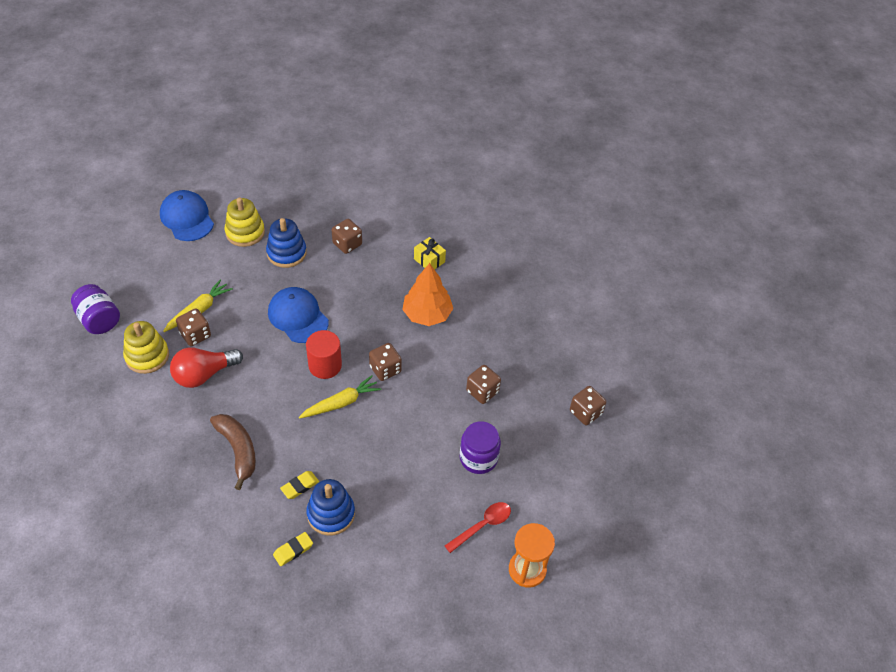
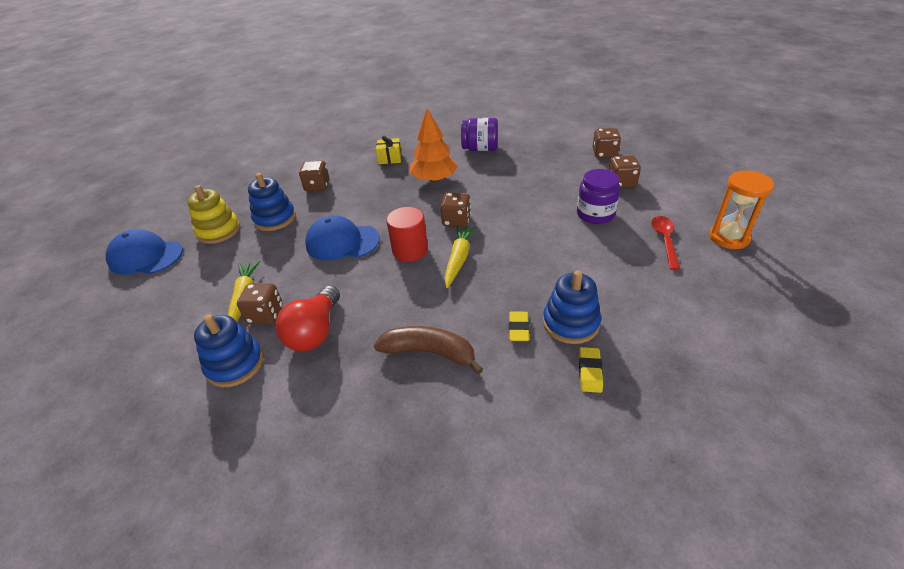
camera: 40 degrees left, 10 degrees down
purple jar [71,284,120,334] -> purple jar moved to [461,118,498,151]
yellow stacking toy [123,321,169,374] -> blue stacking toy [194,314,264,387]
brown dice [466,365,501,404] -> brown dice moved to [609,155,641,188]

